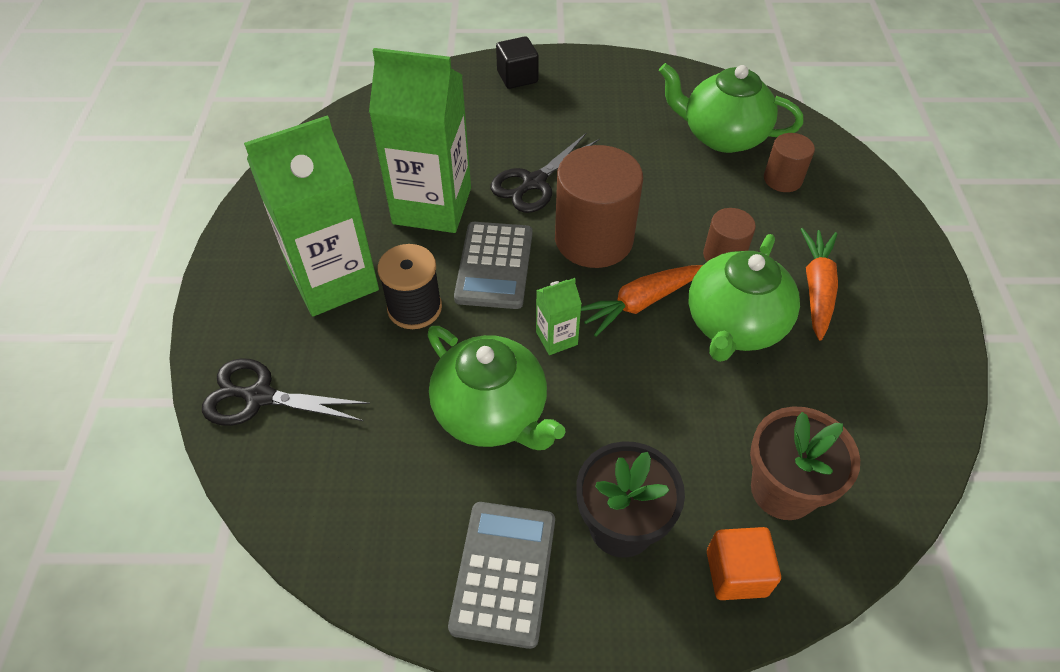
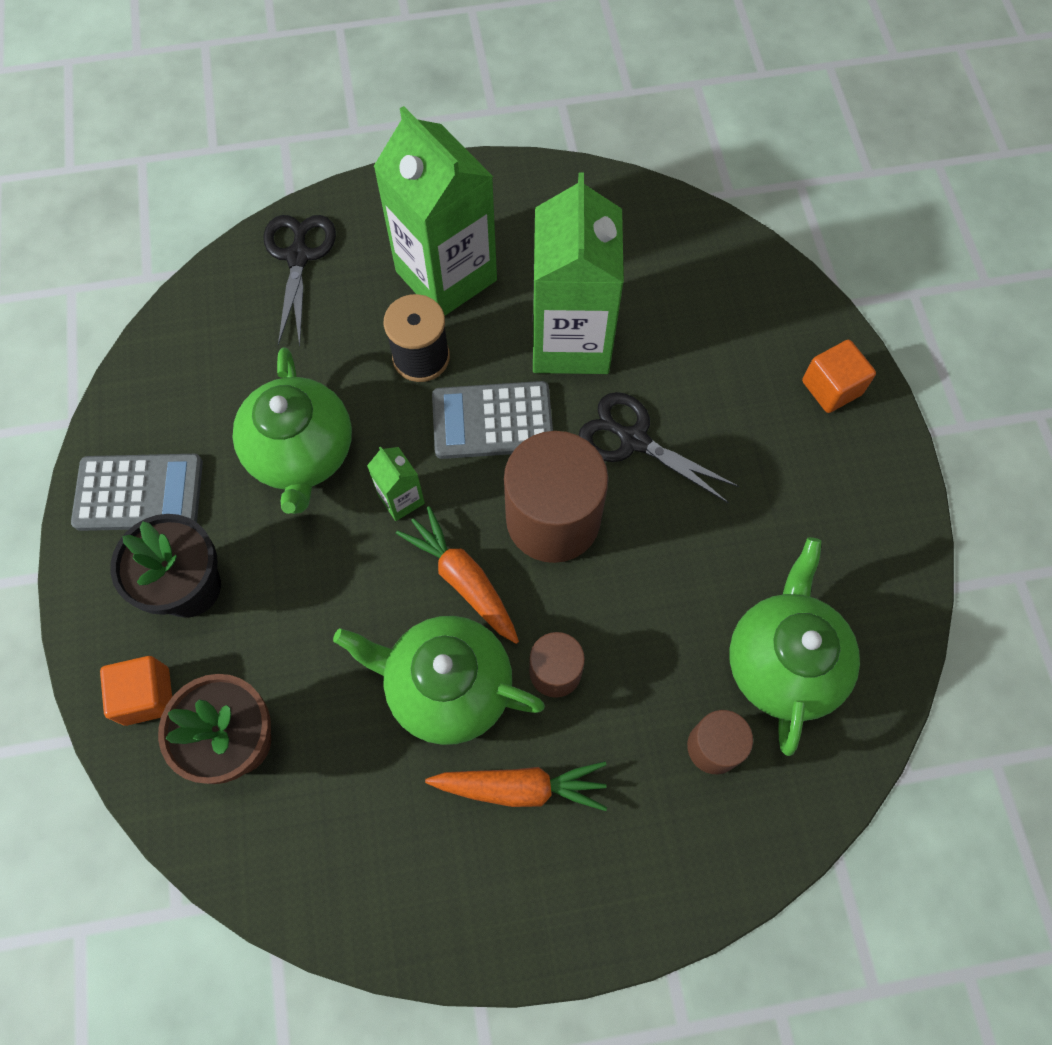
camera: 80 degrees right, 15 degrees up
green teapot [428,326,566,450] -> green teapot turned 45 degrees counterclockwise [233,347,352,514]
black cube [496,36,539,89] -> orange cube [802,340,876,413]

